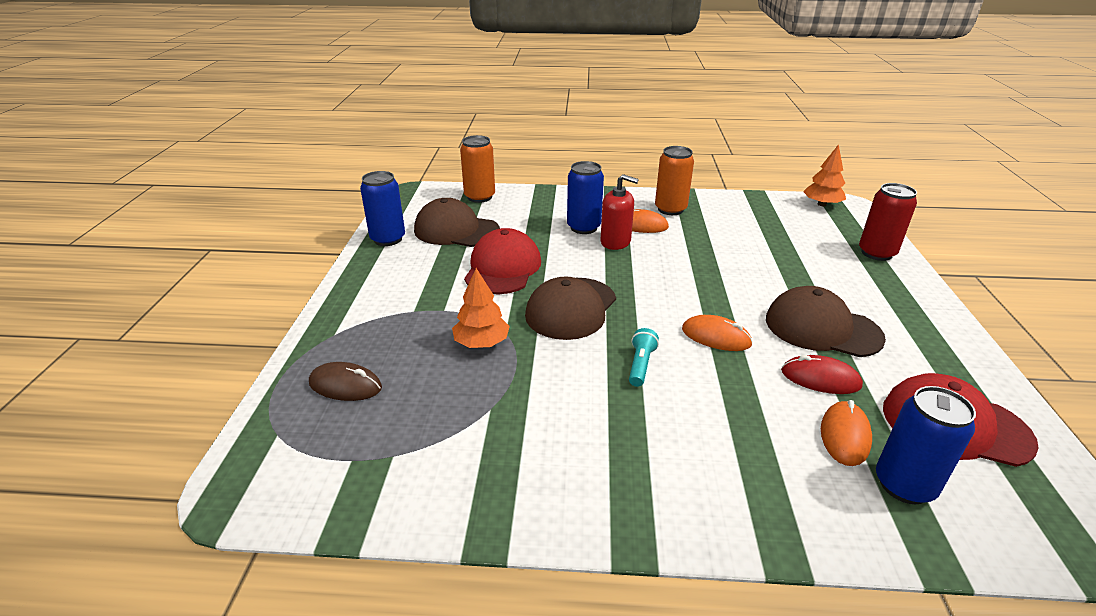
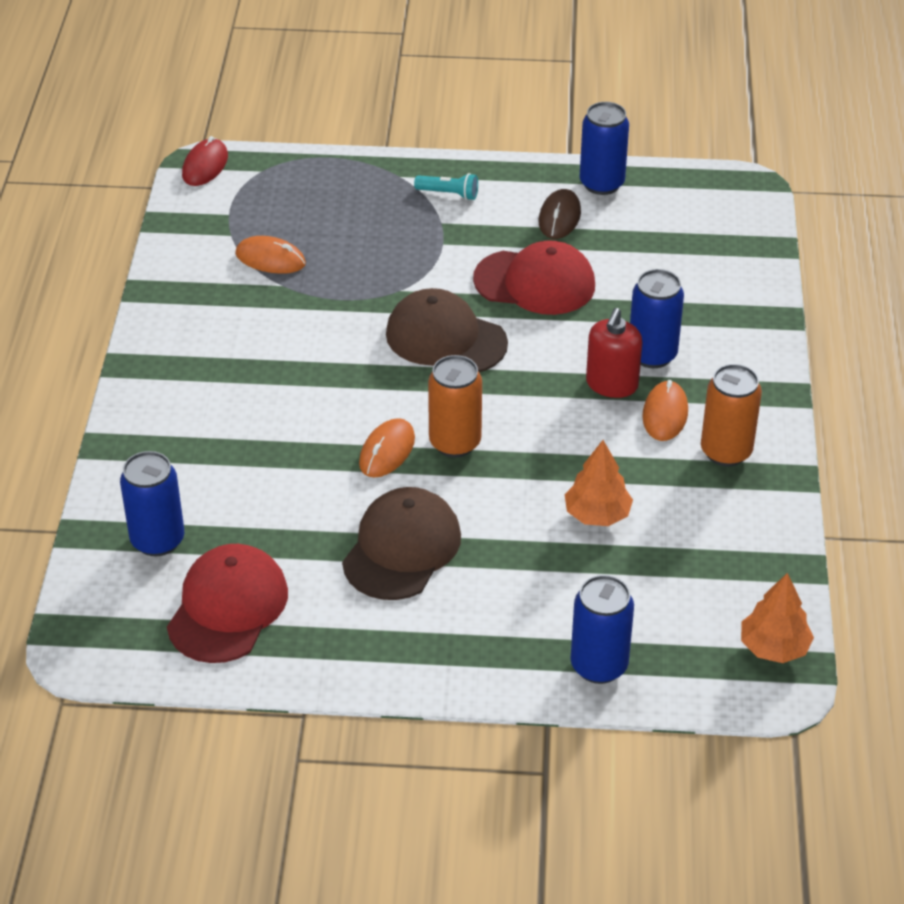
camera: 90 degrees right, 10 degrees up
brown mouse [309,362,382,401] -> brown mouse moved to [539,189,581,239]
brown cap [414,198,500,247] -> none
orange tree [452,268,510,348] -> orange tree moved to [565,440,633,526]
orange can [460,135,495,203] -> orange can moved to [428,355,482,457]
turquoise flashlight [629,328,659,387] -> turquoise flashlight moved to [414,173,478,200]
red mouse [781,355,863,394] -> red mouse moved to [182,136,228,186]
orange mouse [821,400,872,466] -> orange mouse moved to [235,236,306,274]
red can [859,183,917,261] -> blue can [570,575,634,684]

